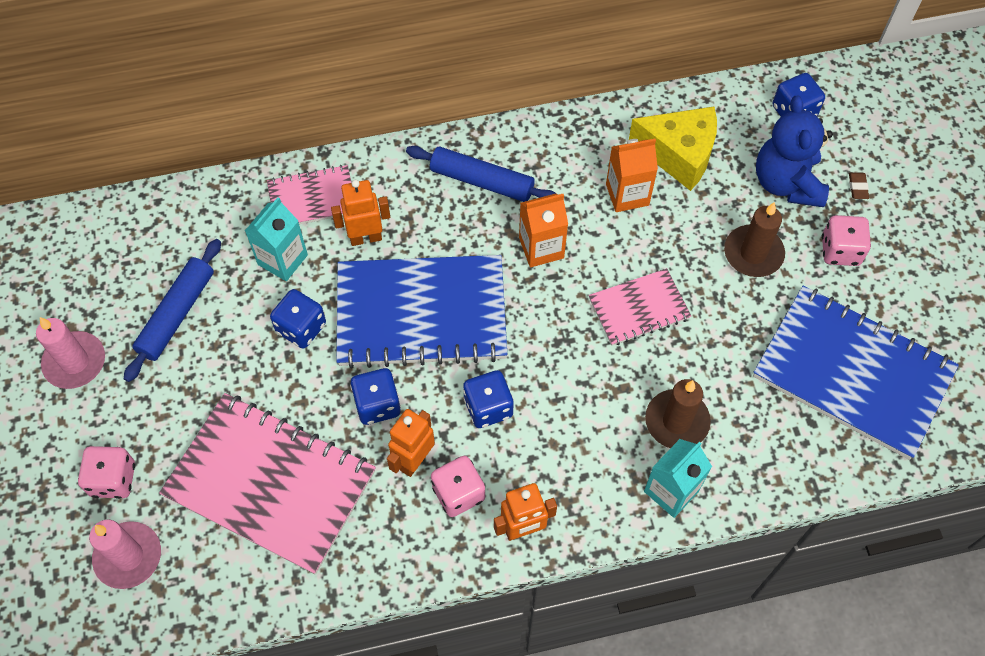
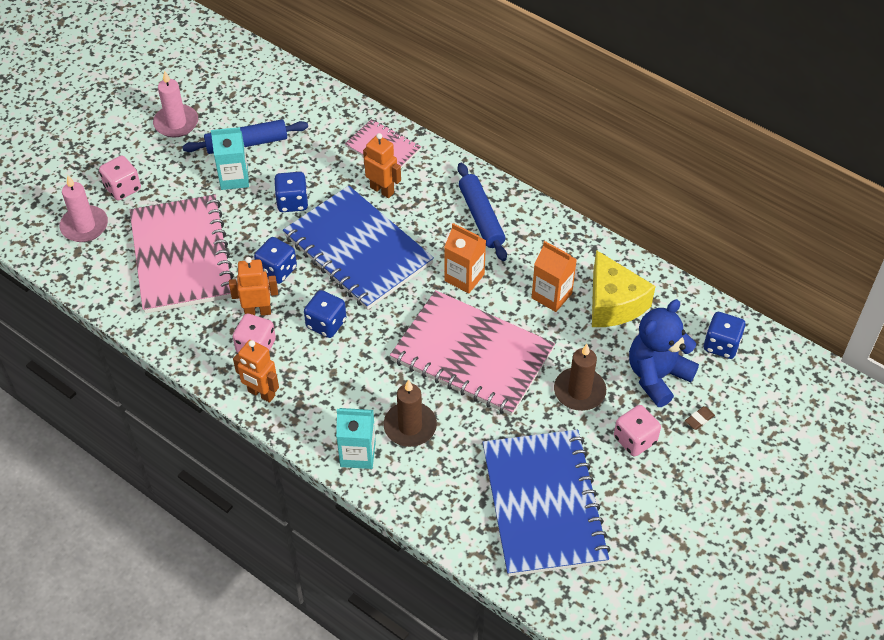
camera: 50 degrees right, 10 degrees down
turquoise carton [245,197,308,281] -> turquoise carton moved to [211,127,249,190]
pink notebook [589,268,691,346] -> pink notebook [390,290,555,416], size x1.92

